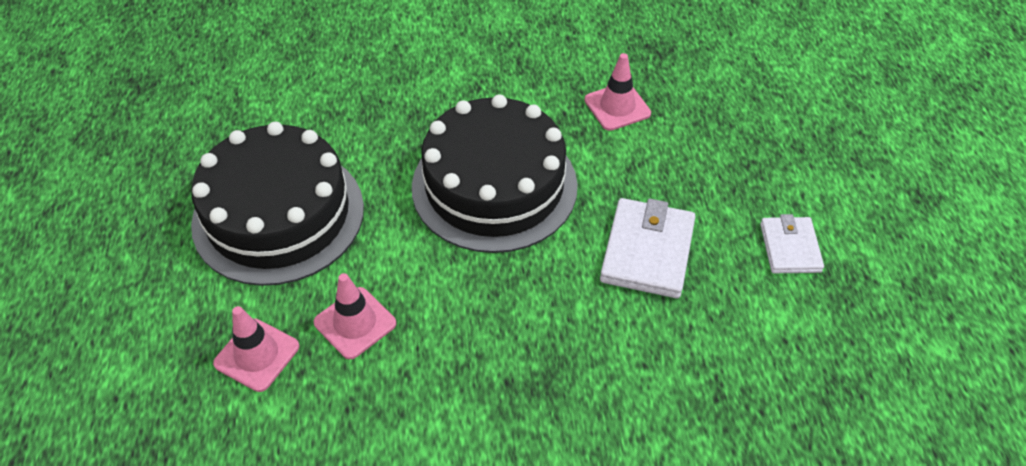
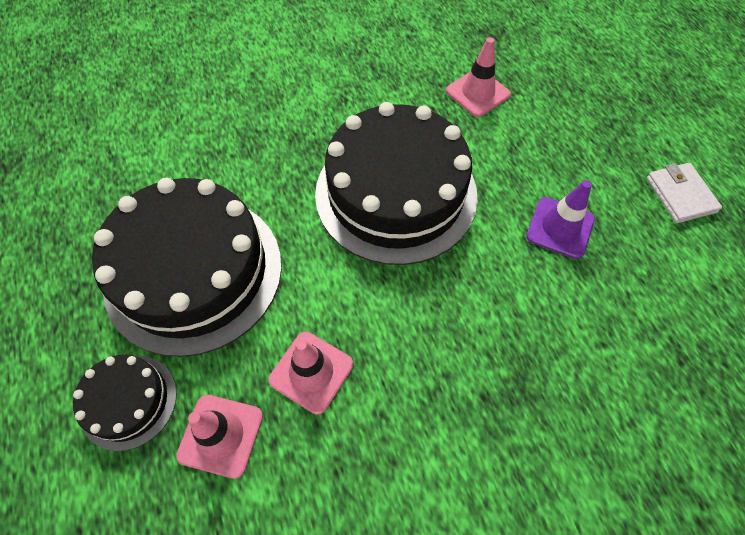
camera: 15 degrees left, 10 degrees up
white wallet [600,198,696,298] -> purple traffic cone [526,180,595,259]
none -> black cake [73,355,177,451]

